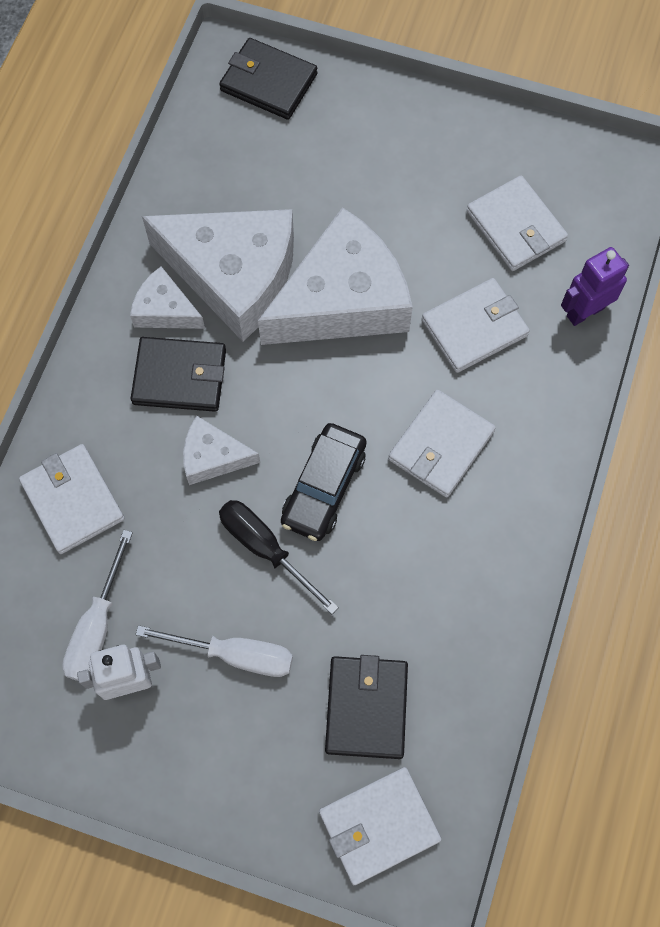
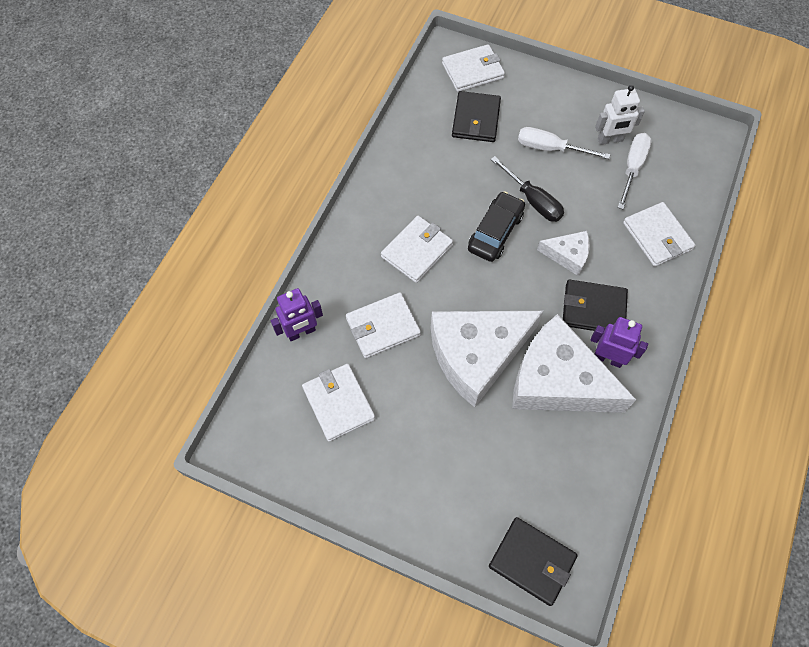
camera: 175 degrees left, 5 degrees down
white cheese [130,267,205,329] -> purple robot [590,317,648,368]

